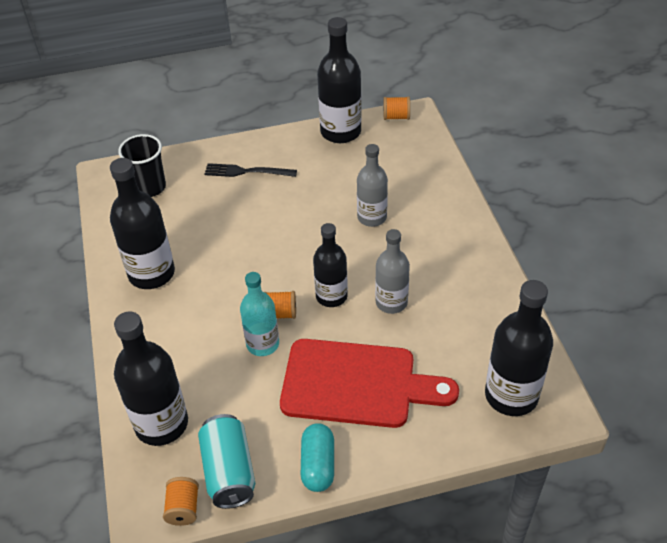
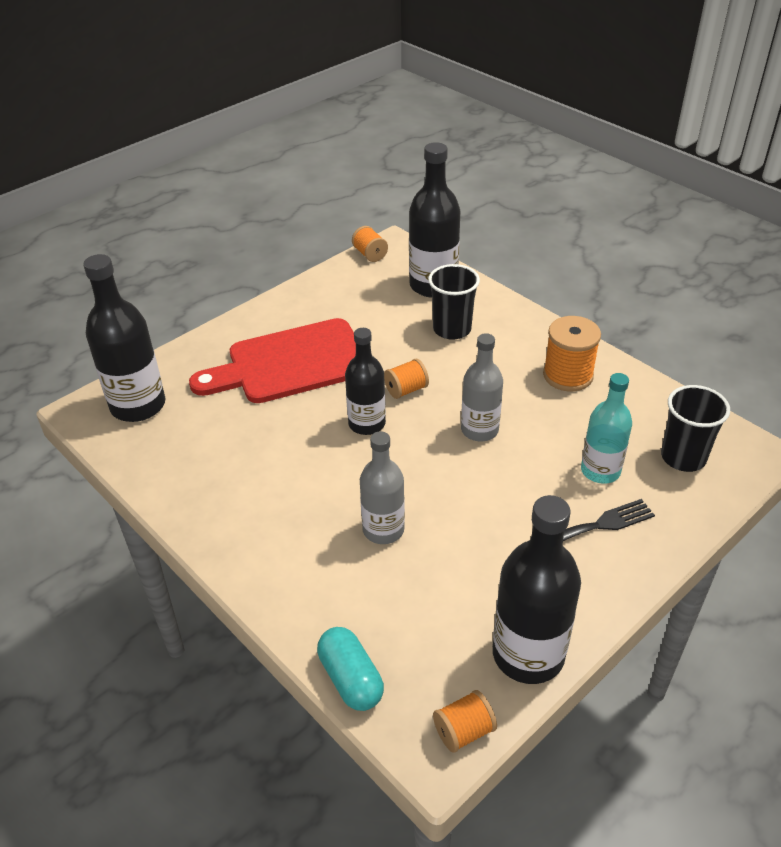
camera: 150 degrees right, 5 degrees down
black bottle [110,158,175,289] -> orange spool [543,316,601,391]
turquoise can [198,414,255,509] -> none
turquoise bottle [240,272,279,356] -> turquoise bottle moved to [581,373,632,484]
turquoise capsule [301,423,334,492] -> turquoise capsule moved to [317,627,384,711]
grey bottle [375,229,410,314] -> grey bottle moved to [461,333,503,441]
none -> black cup [428,264,480,340]

